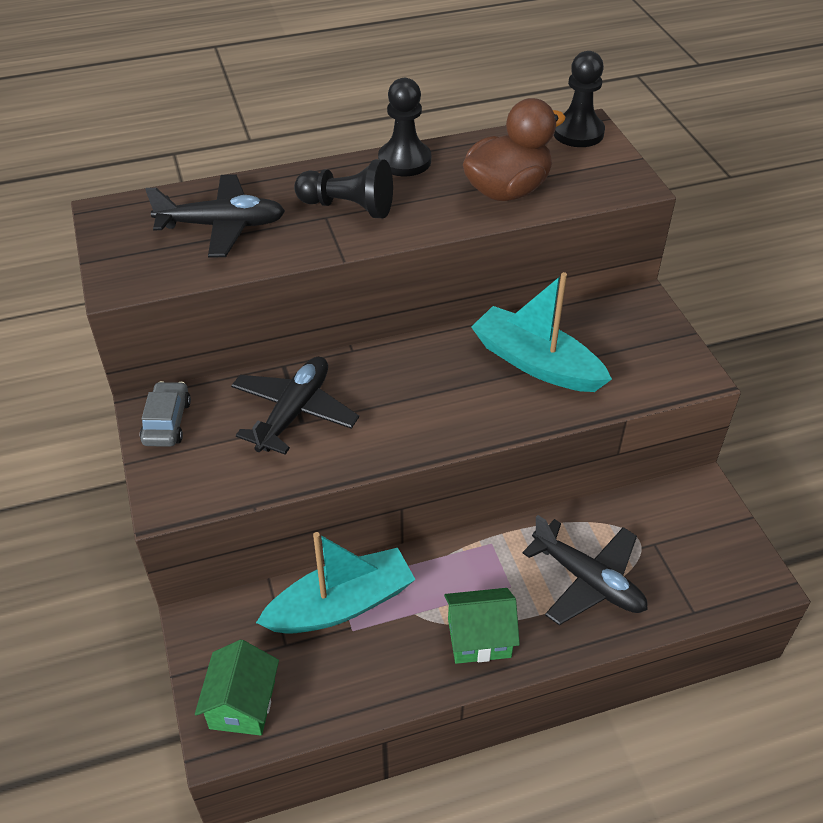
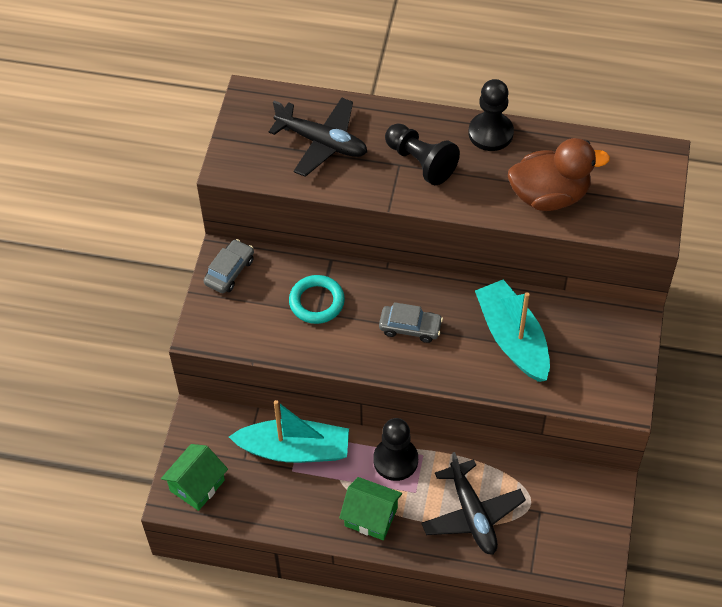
camera: 30 degrees right, 10 degrees up
black plane [231,357,359,455] -> turquoise ring [289,275,345,324]
black pawn [554,51,605,147] -> black pawn moved to [373,418,418,481]
none -> grey car [379,302,443,343]

